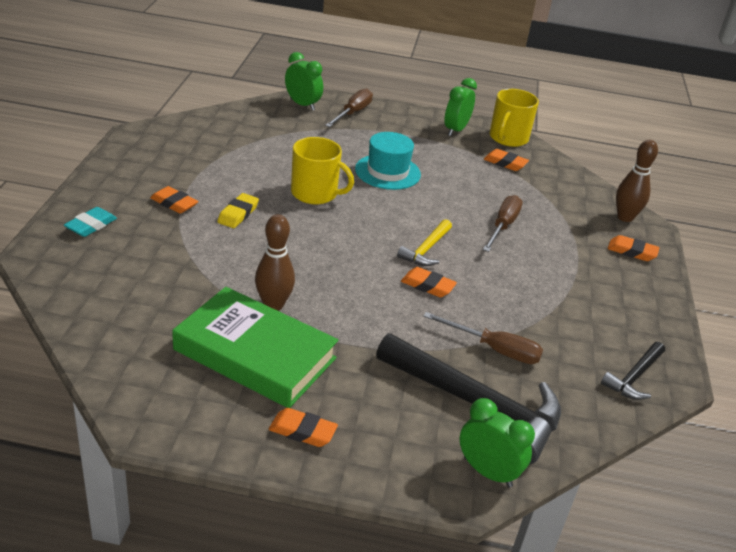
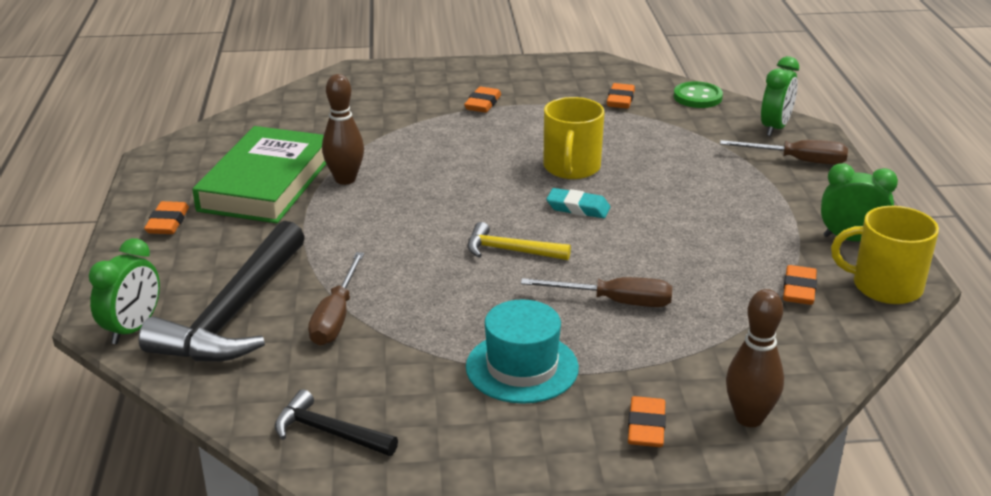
camera: 80 degrees right, 5 degrees down
turquoise eraser [64,207,117,237] -> turquoise eraser moved to [546,188,610,218]
yellow eraser [217,193,259,228] -> none
turquoise hat [355,132,421,190] -> turquoise hat moved to [466,299,579,404]
orange eraser [401,267,457,297] -> orange eraser moved to [607,83,635,109]
none -> green button [674,81,723,108]

